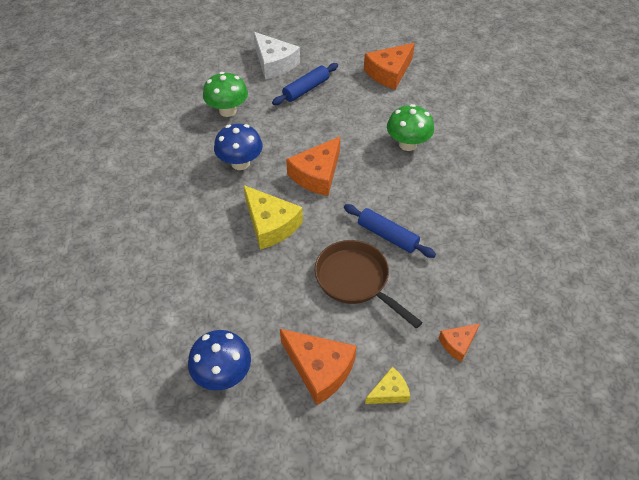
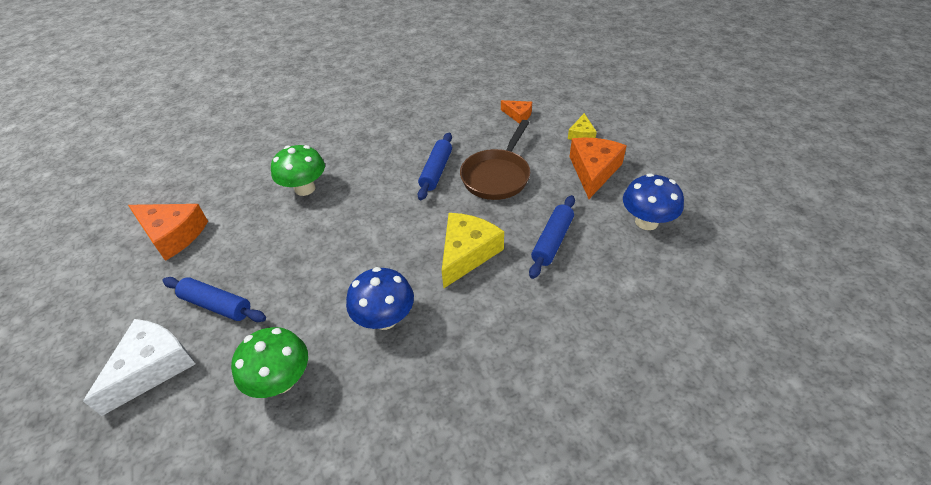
camera: 110 degrees left, 5 degrees down
orange cheese [286,136,340,196] -> none
yellow cheese [365,367,410,404] -> yellow cheese turned 120 degrees counterclockwise [568,113,597,140]
none -> blue rolling pin [529,195,575,279]

